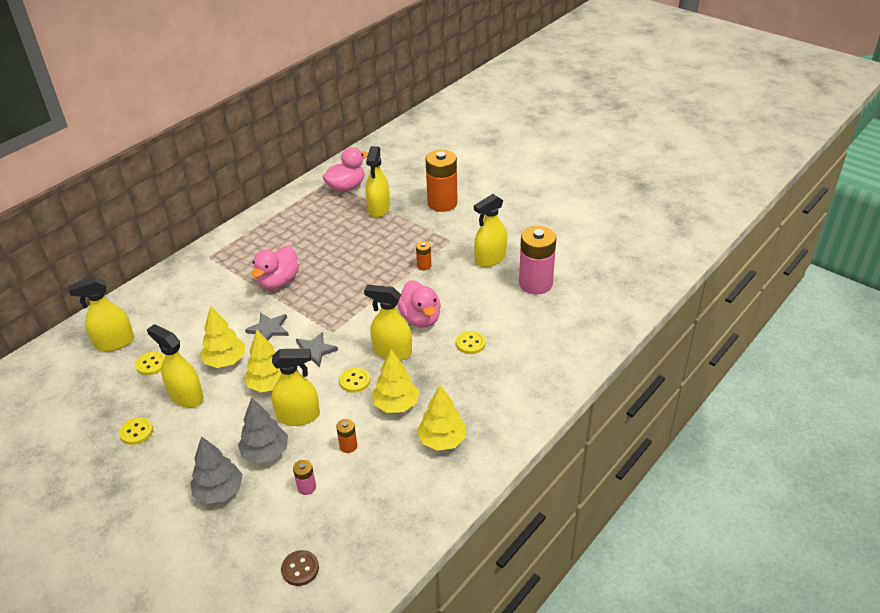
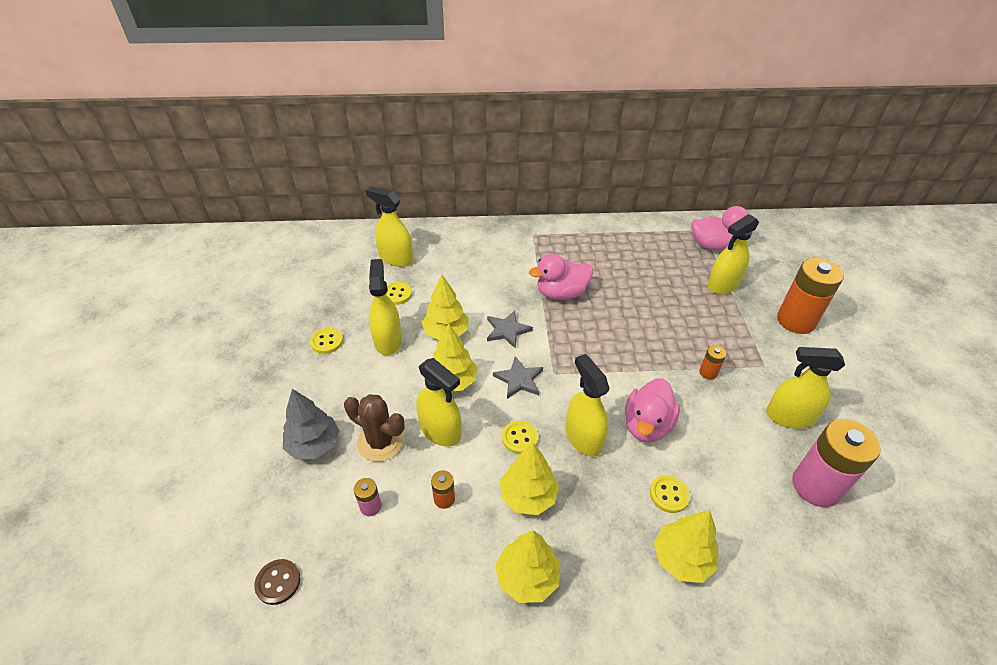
camera: 45 degrees right, 5 degrees up
grey tree [238,397,288,464] -> brown cactus [344,394,405,462]
none -> yellow tree [654,510,718,583]

